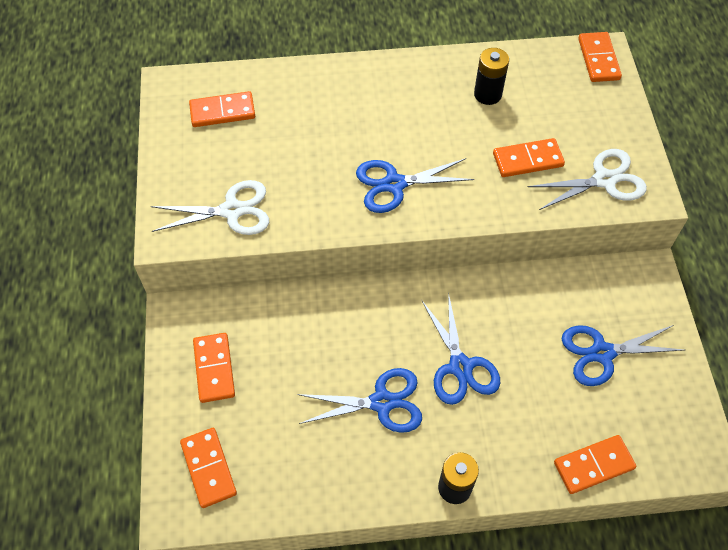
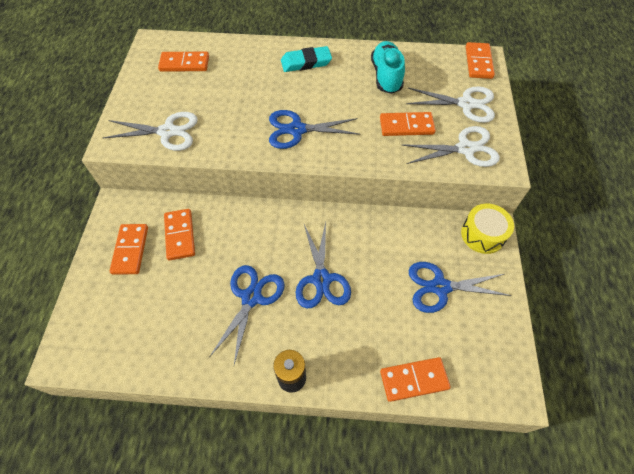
camera: 10 degrees right, 0 degrees up
orange domino [180,428,237,508] -> orange domino moved to [164,209,195,261]
blue scissors [297,368,422,433] -> blue scissors turned 75 degrees counterclockwise [210,265,284,365]
black battery [474,48,509,105] -> turquoise shoe [371,41,405,94]
none -> turquoise eraser [281,46,332,72]
none -> white scissors [406,86,495,123]
none -> yellow drum [461,204,514,254]

